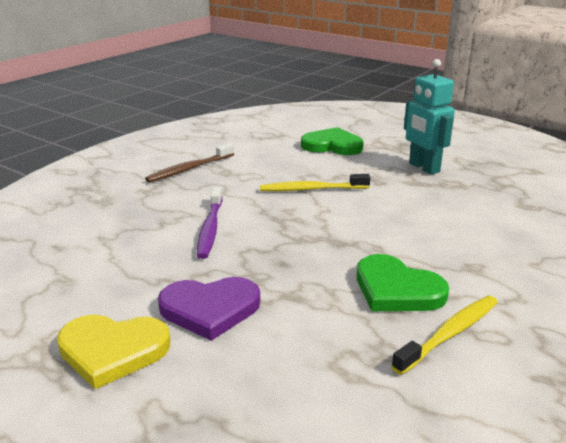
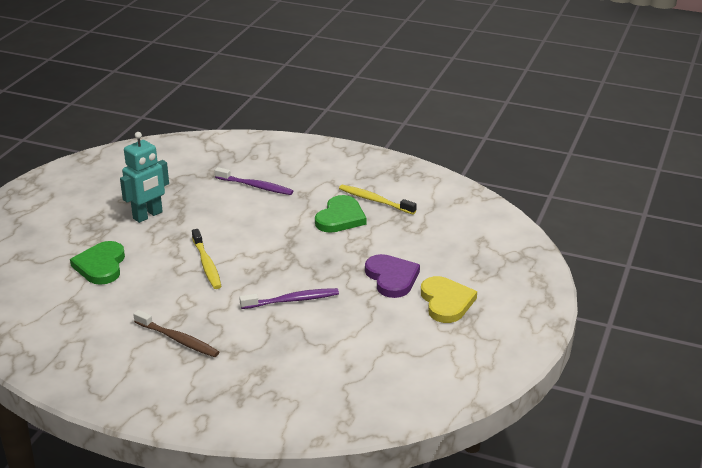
camera: 105 degrees left, 5 degrees up
none -> purple toothbrush [215,167,293,195]

